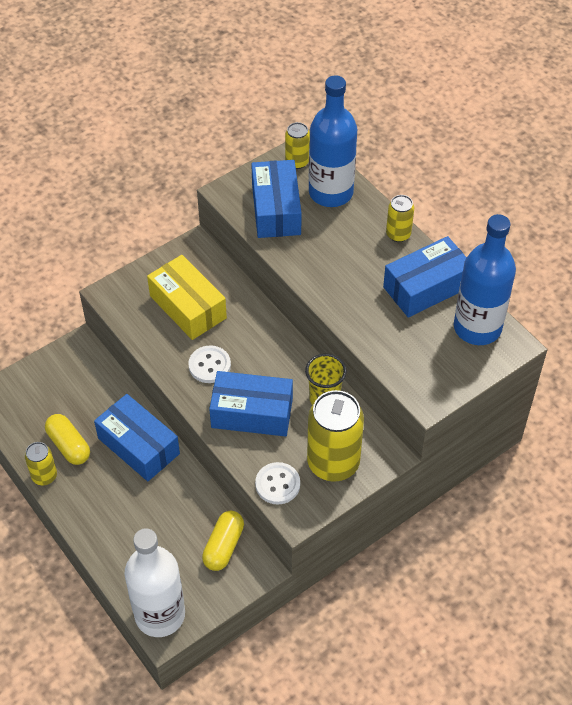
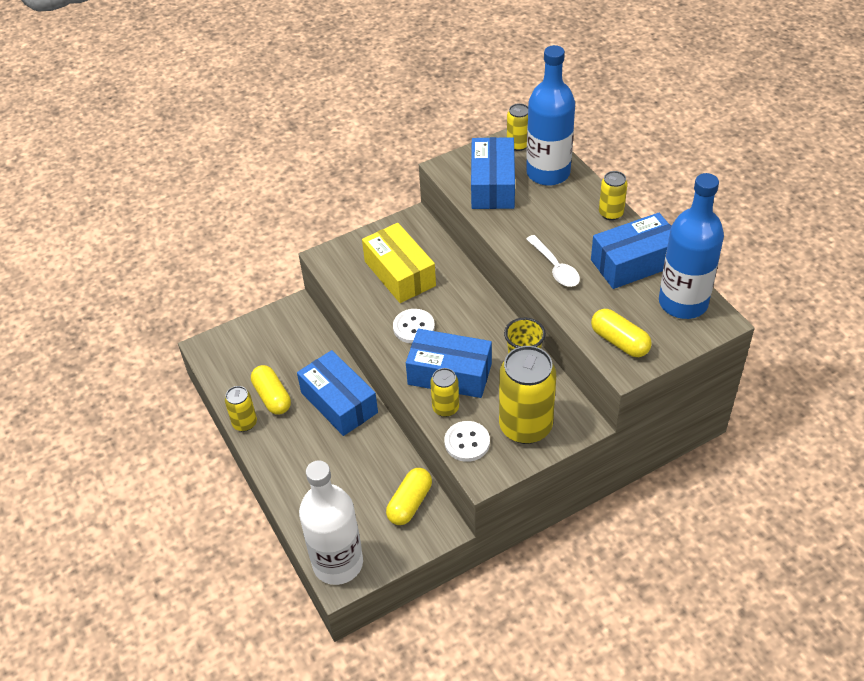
camera: 10 degrees right, 5 degrees down
none -> yellow can [430,368,459,417]
none -> white spoon [526,235,580,287]
none -> yellow capsule [591,309,652,357]

